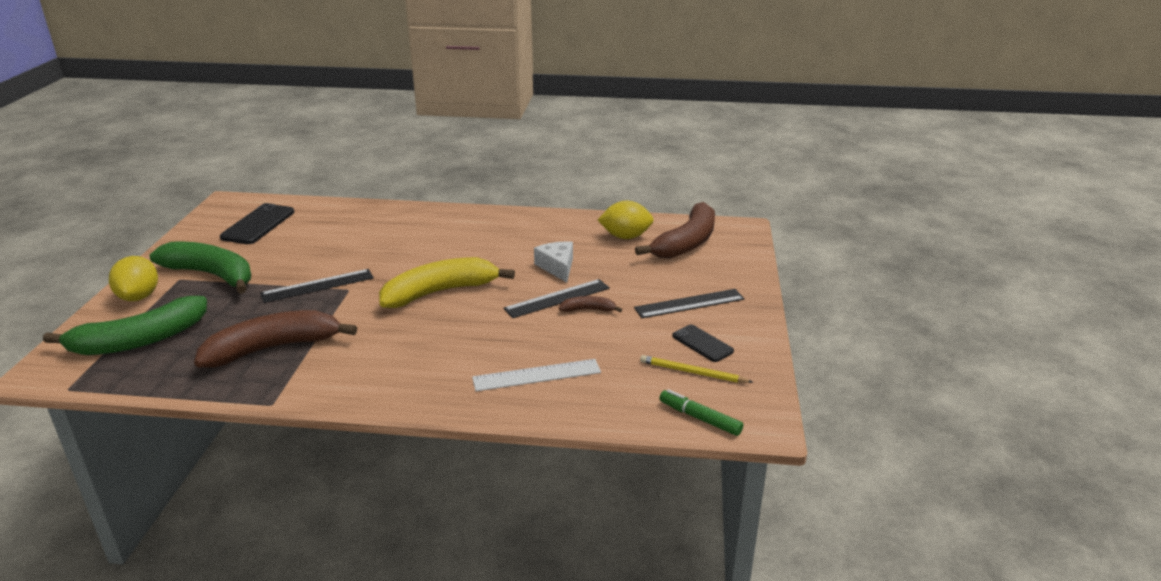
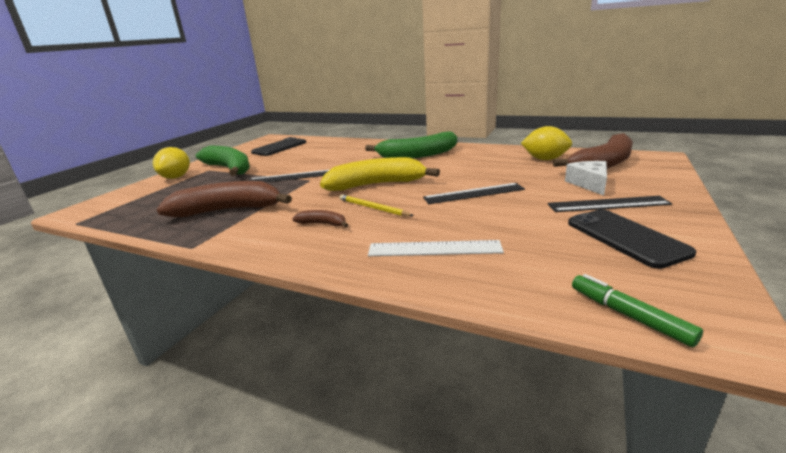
camera: 20 degrees right, 5 degrees down
green banana [43,296,207,355] -> green banana moved to [365,131,457,159]
white cheese [534,241,573,282] -> white cheese moved to [565,161,607,196]
brown banana [559,296,622,312] -> brown banana moved to [292,210,348,227]
yellow pencil [640,355,753,383] -> yellow pencil moved to [340,194,414,216]
black phone [672,325,734,362] -> black phone [568,209,696,269], size x1.61

